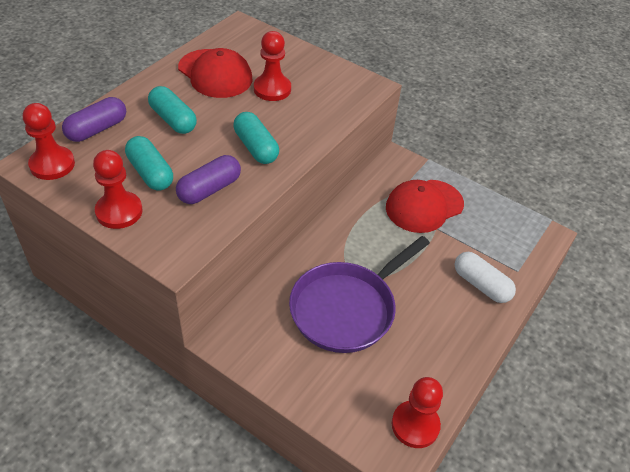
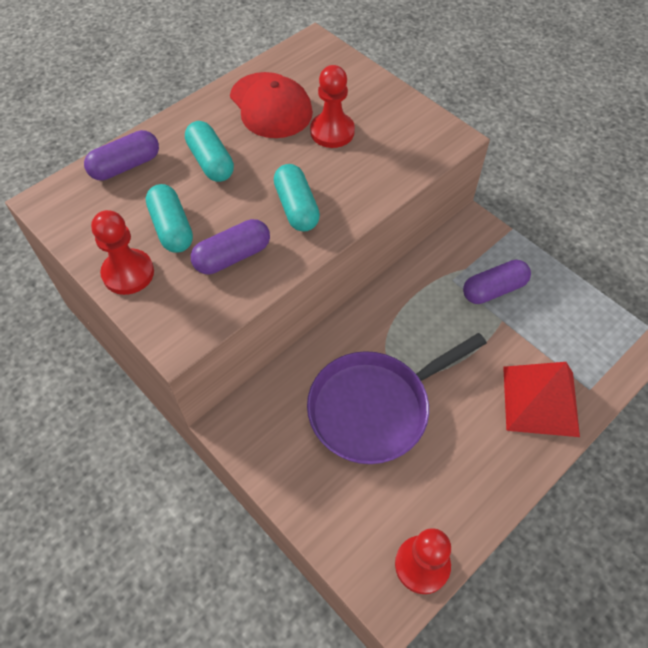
camera: 15 degrees right, 10 degrees up
red pawn [23,103,75,180] -> none
red cap [386,180,464,233] -> purple capsule [463,260,531,304]
white capsule [455,252,516,303] -> red pyramid [503,362,580,437]

